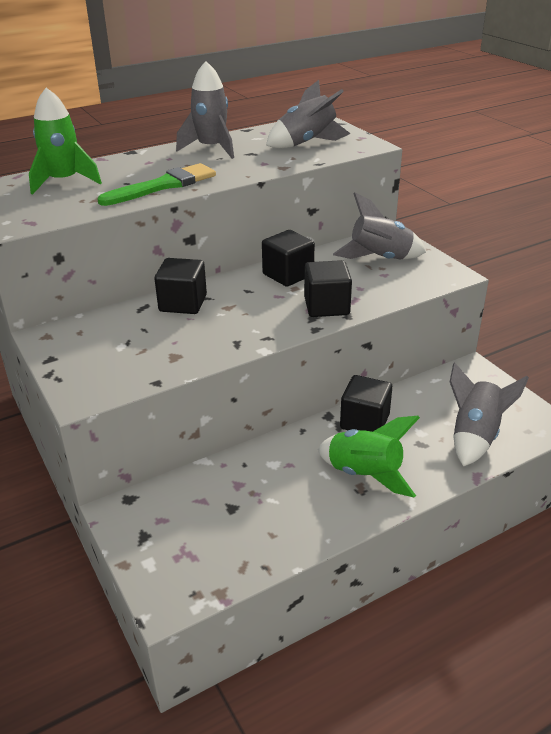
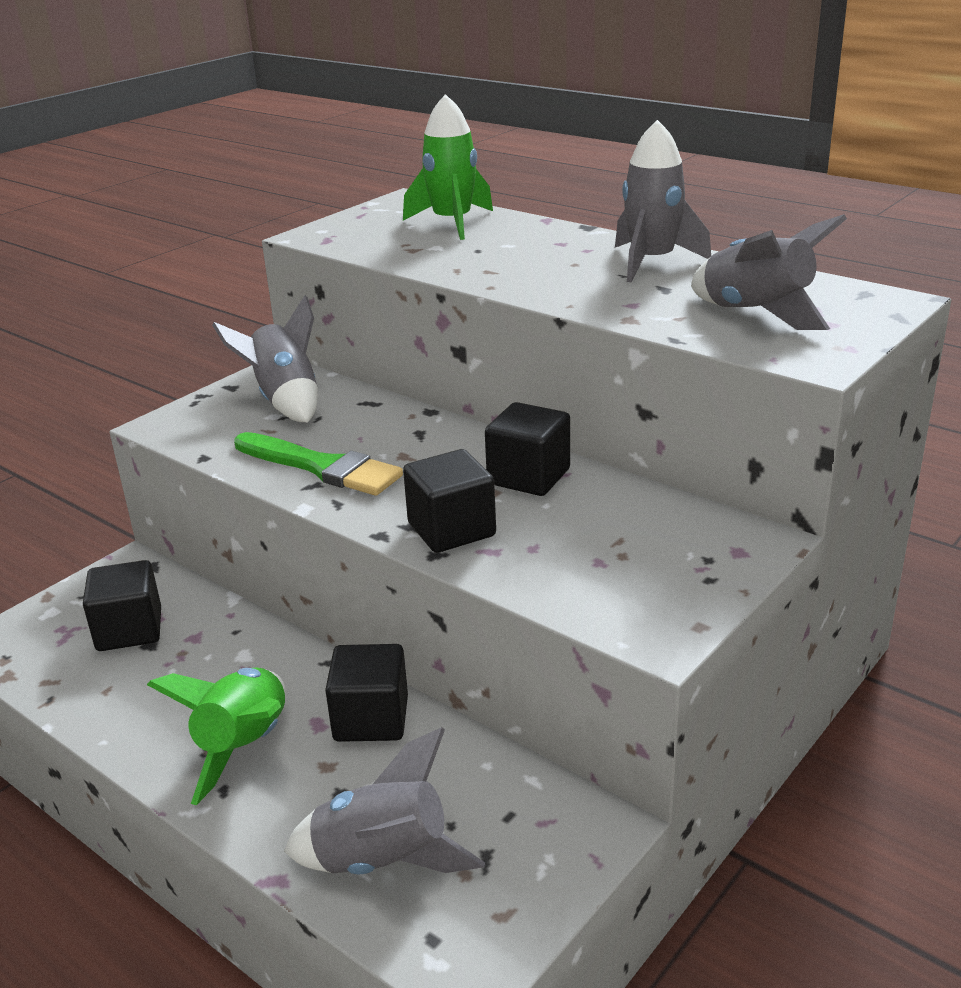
camera: 70 degrees right, 5 degrees down
green brush [97,163,216,206] -> green brush moved to [234,432,403,496]
black cube [154,258,207,314] -> black cube moved to [83,560,161,651]
grey rocket [333,192,426,260] -> grey rocket moved to [212,295,318,422]

